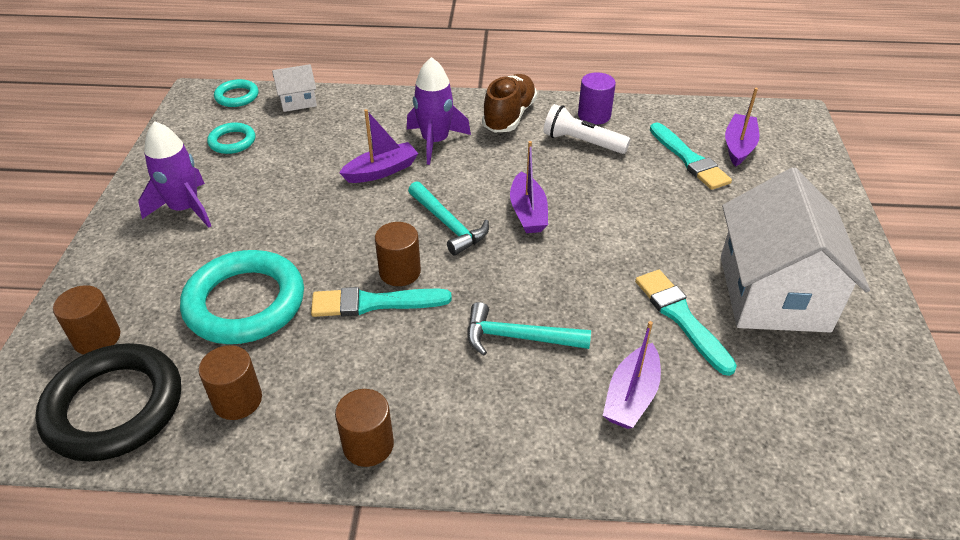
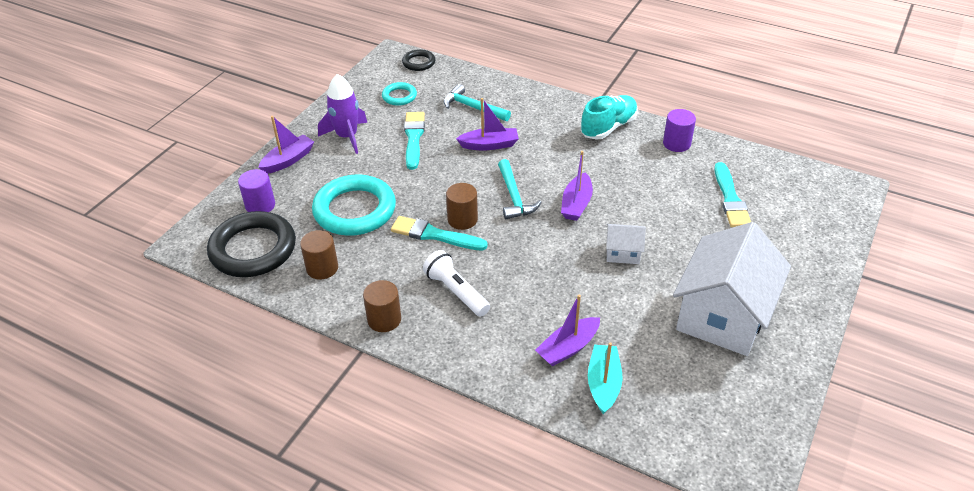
camera: 25 degrees right, 0 degrees up
brown cylinder [53,285,120,355] -> purple cylinder [238,169,275,212]
turquoise ring [214,79,258,107] -> black ring [402,49,435,71]
white house [272,64,317,112] -> white house moved to [606,224,646,264]
purple rocket [407,57,471,165] -> none
turquoise hammer [467,302,591,356] -> turquoise hammer moved to [444,84,511,121]
brown shoe [482,74,537,133] -> turquoise shoe [581,95,638,140]
white flashlight [543,104,631,154] -> white flashlight moved to [423,250,490,317]
turquoise brush [635,270,737,376] -> turquoise brush moved to [404,112,425,170]
purple boat [725,88,759,167] -> purple boat moved to [258,116,314,174]
none -> turquoise boat [588,342,623,414]

